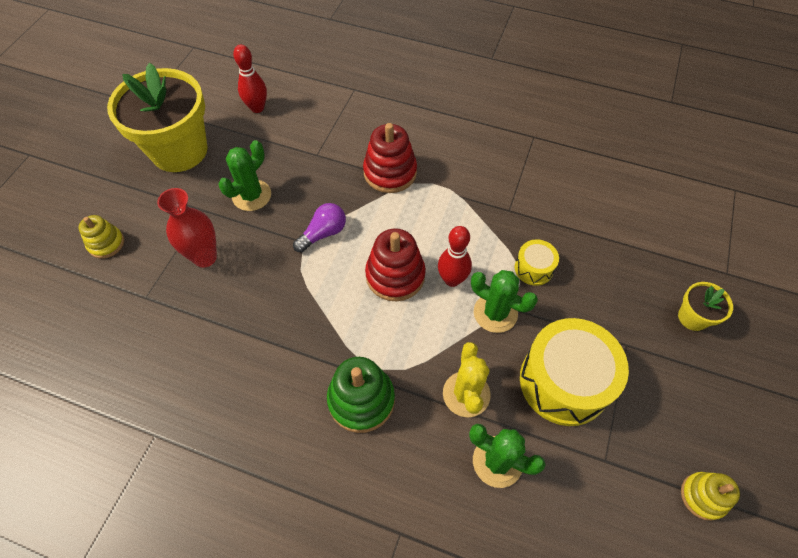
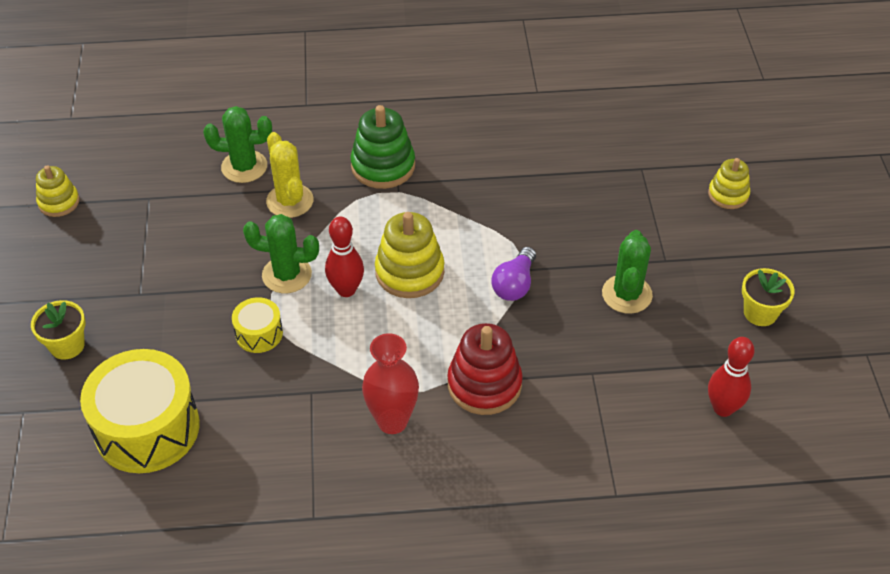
camera: 155 degrees right, 10 degrees down
yellow flower pot [107,63,208,172] -> yellow flower pot [742,268,795,326], size x0.44
red vase [157,188,217,268] -> red vase moved to [362,333,419,434]
red stacking toy [365,228,426,301] -> yellow stacking toy [375,212,444,298]
yellow drum [520,318,629,426] -> yellow drum moved to [80,349,200,473]

